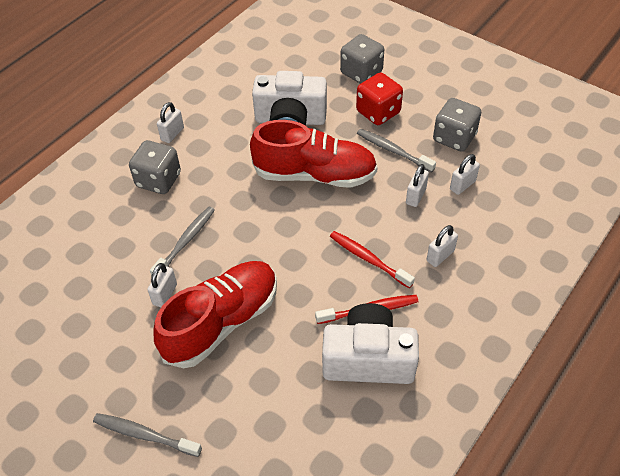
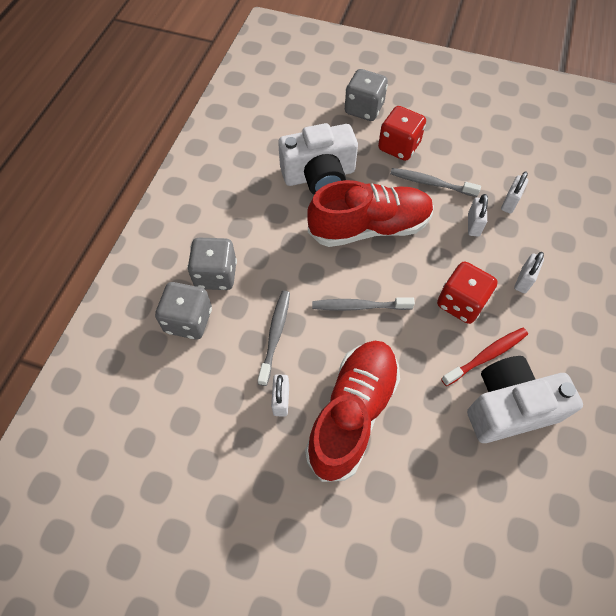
camera: 20 degrees left, 10 degrees up
grey toothbrush [93,413,202,457] -> grey toothbrush moved to [312,297,415,311]
white padlock [157,102,184,143] -> none
red toothbrush [330,231,415,288] -> red dice [437,262,498,324]
grey dice [433,98,481,152] -> grey dice moved to [155,282,212,340]

